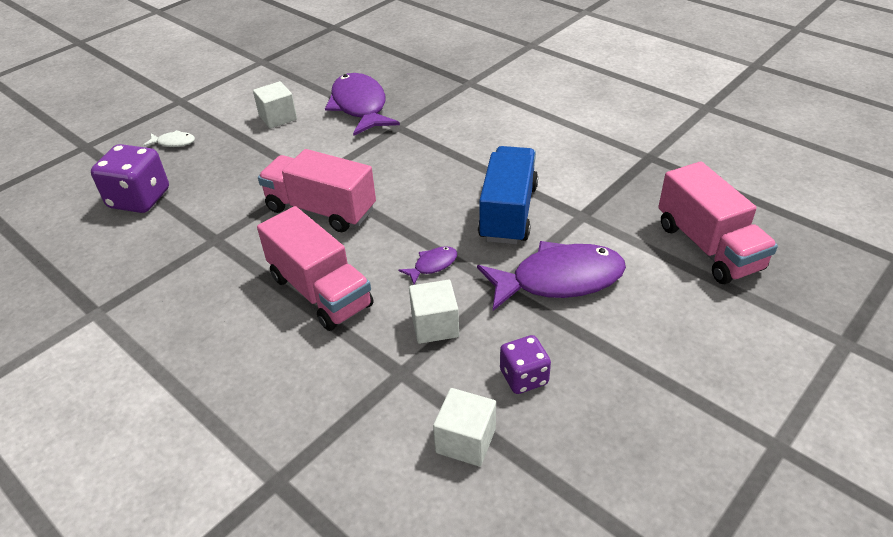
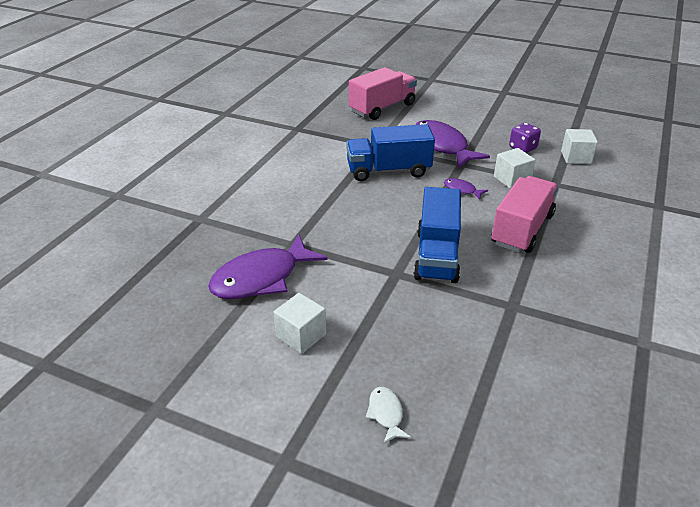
camera: 110 degrees left, 5 degrees down
purple dice [91,144,169,213] -> none
pink truck [258,149,376,232] -> blue truck [413,187,461,283]

